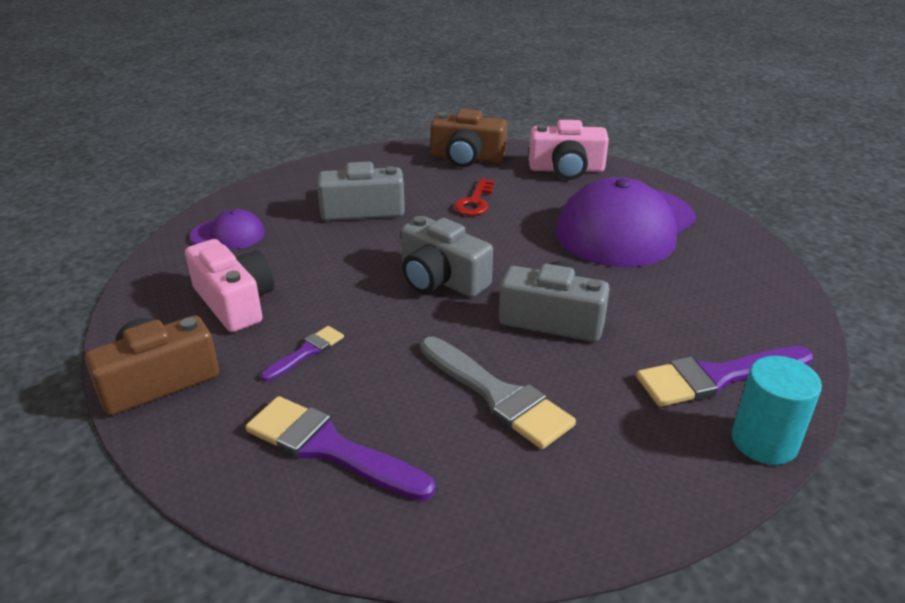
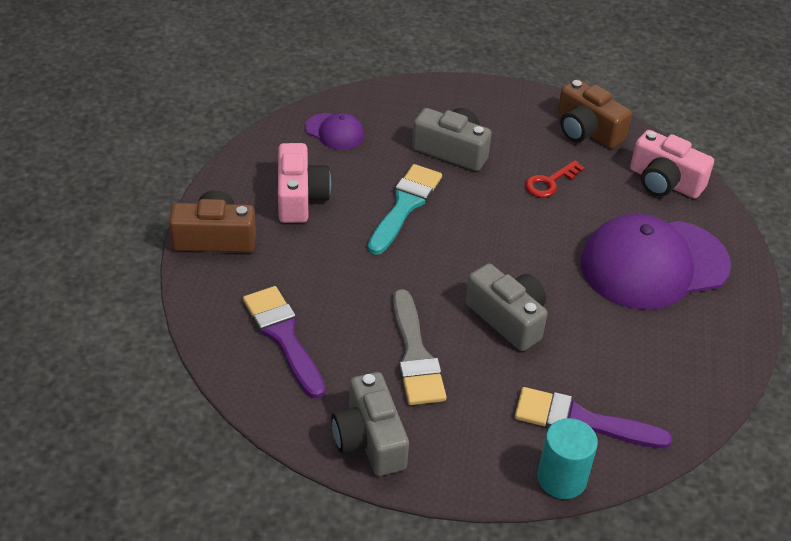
camera: 30 degrees right, 10 degrees up
purple brush [261,326,344,381] -> none
grey camera [401,216,493,297] -> grey camera moved to [331,372,409,476]
none -> turquoise brush [368,164,442,255]

